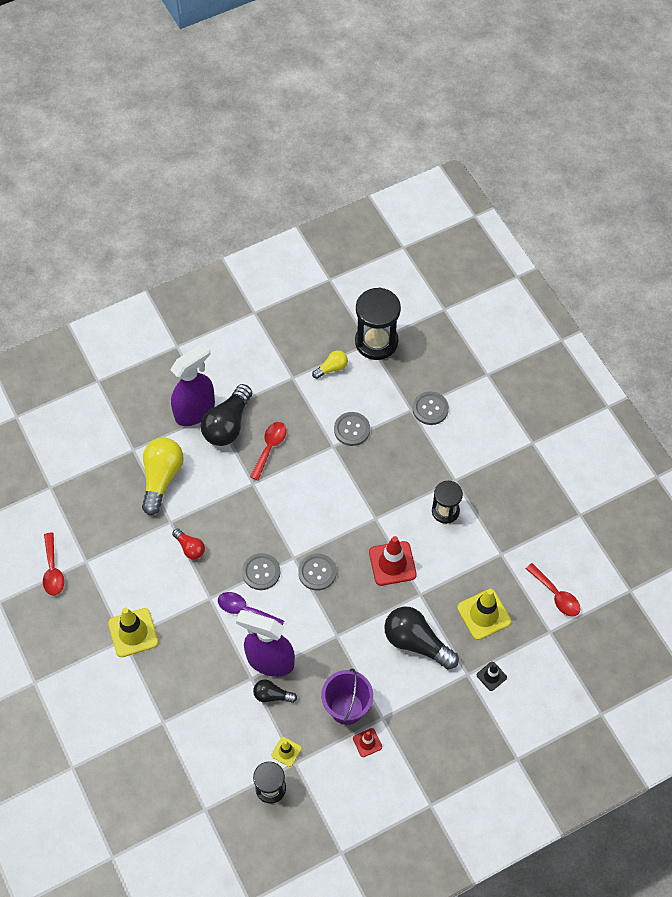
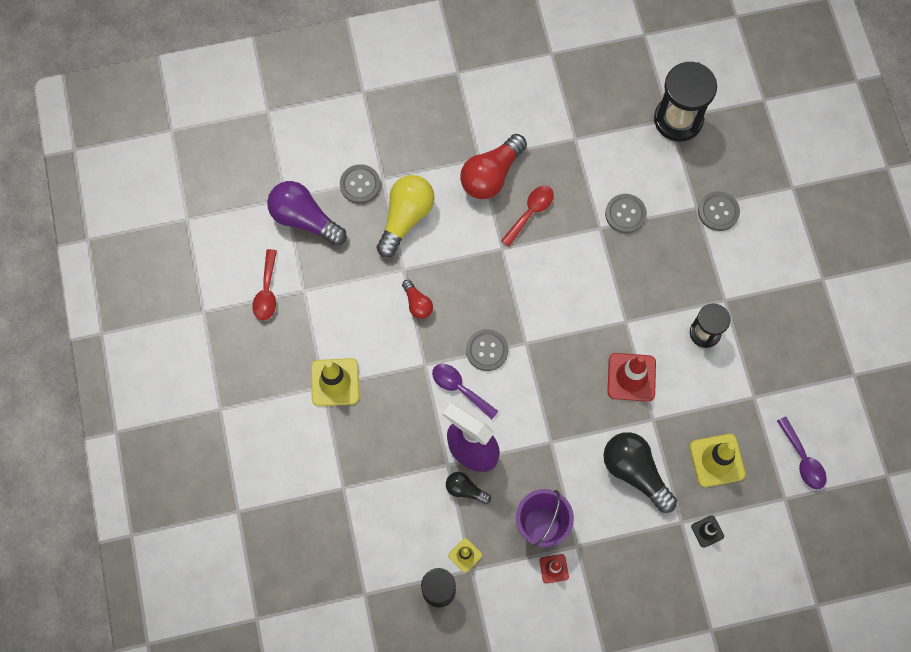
camera: 15 degrees right, 10 degrees up
purple spray bottle [170,343,215,426] -> none
black light bulb [201,384,252,446] -> red light bulb [460,134,527,199]
grey button [298,553,337,590] -> grey button moved to [340,164,381,204]
yellow light bulb [312,350,348,379] -> none
red spoon [526,563,581,617] -> purple spoon [777,416,827,490]
none -> purple light bulb [267,181,347,246]

